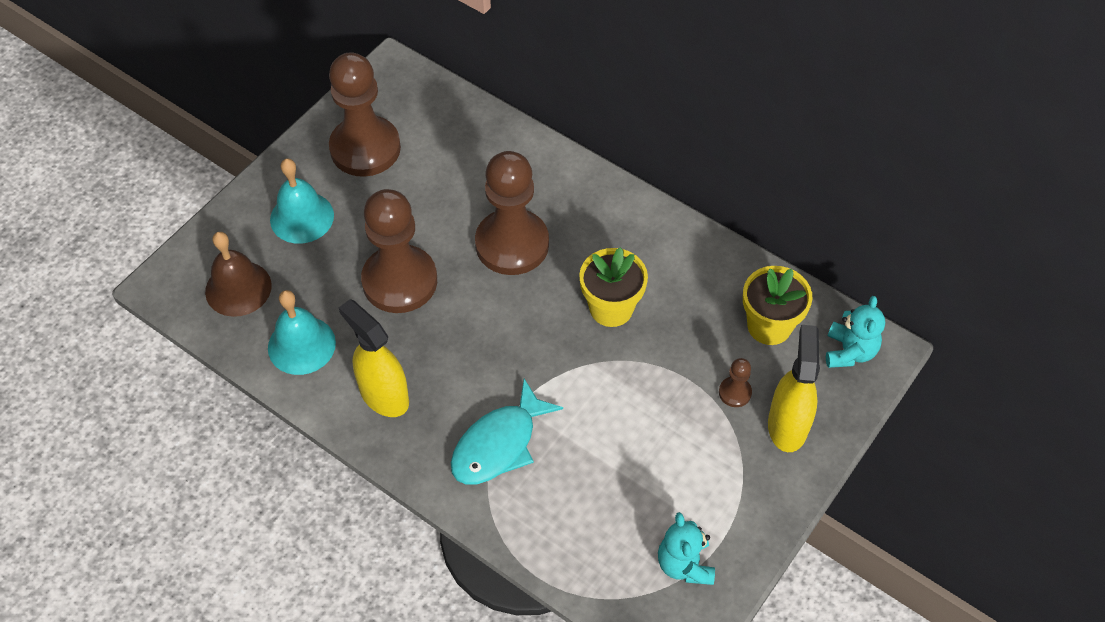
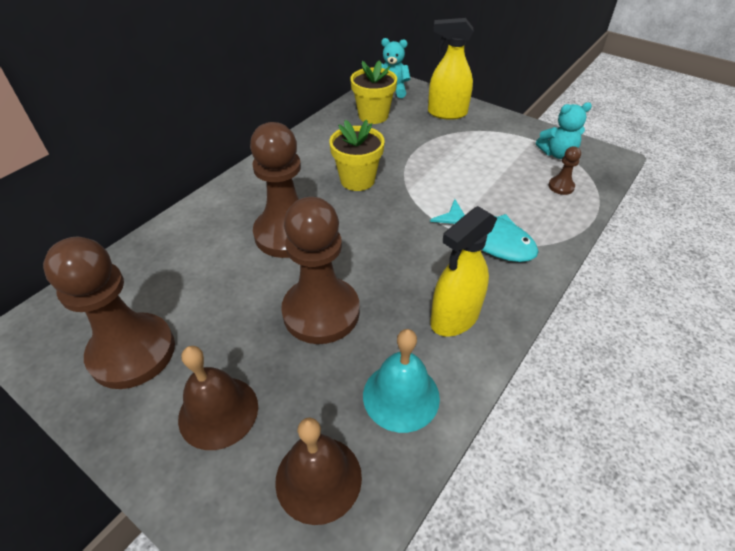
camera: 90 degrees left, 10 degrees down
turquoise bell [270,158,334,244] -> brown bell [178,346,258,450]
brown pawn [719,358,752,407] -> brown pawn moved to [548,146,581,195]

